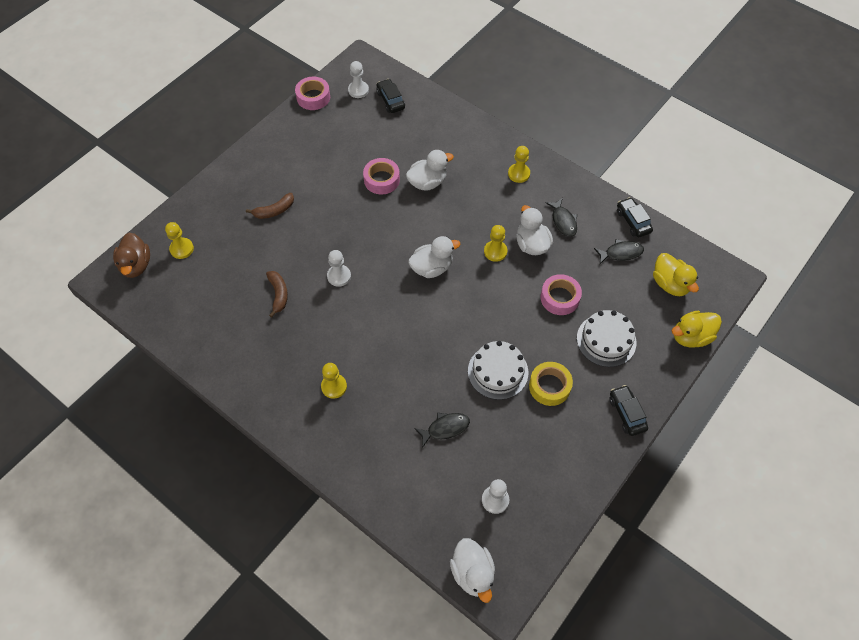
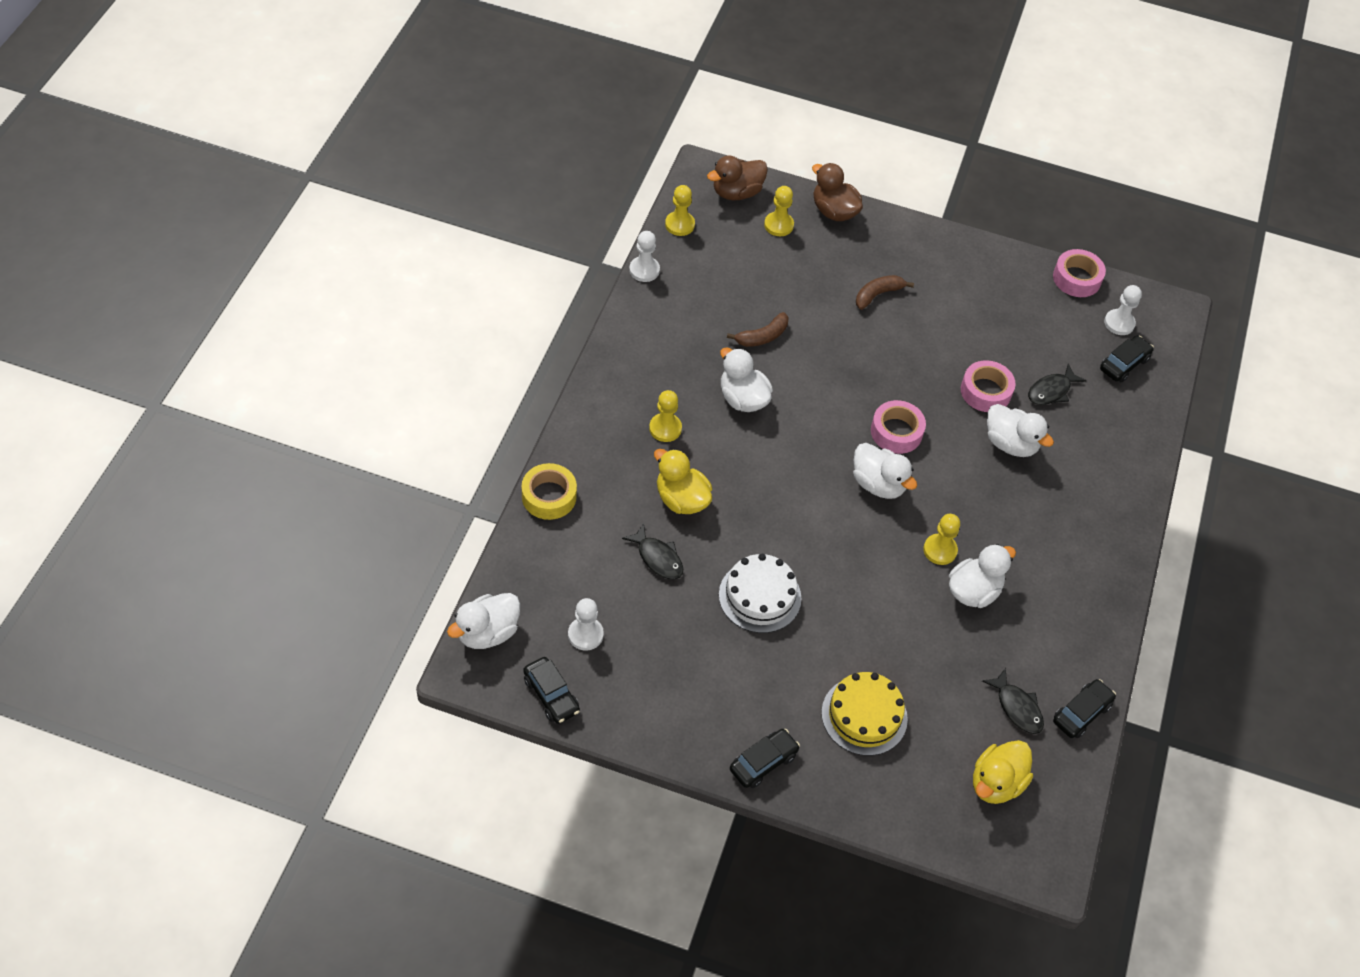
camera: 65 degrees right, 5 degrees down
brown banana [246,193,294,219] -> brown banana turned 105 degrees clockwise [856,275,914,310]
white pawn [327,250,351,287] -> white pawn moved to [629,231,660,282]
yellow pawn [508,146,530,183] -> yellow pawn moved to [665,185,695,236]
yellow tape [529,362,573,406] -> yellow tape moved to [522,463,577,520]
pink tape [541,274,582,315] -> pink tape moved to [871,400,926,454]
black fish [545,198,577,237] -> black fish moved to [1028,364,1086,405]
white cake [577,310,636,367] -> yellow cake [821,672,908,756]
yellow duck [672,311,722,348] -> yellow duck moved to [654,449,712,514]
none -> black car [523,657,580,724]
none -> white duck [720,347,773,412]
none -> brown duck [812,163,863,221]

